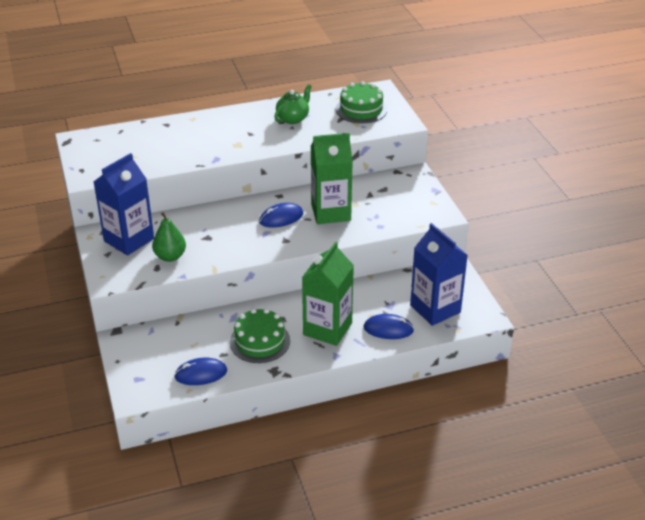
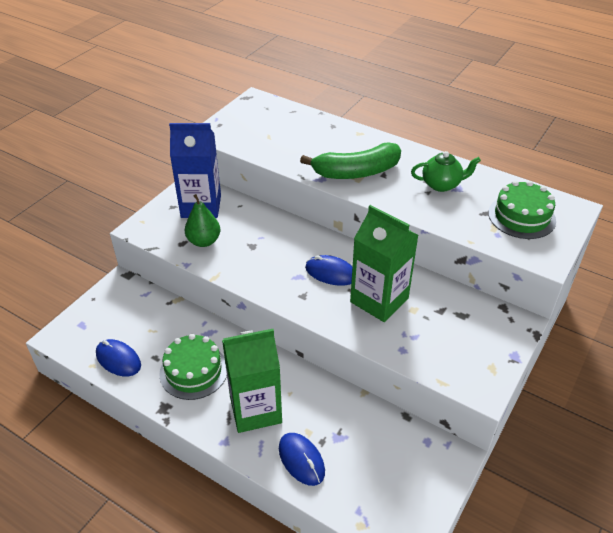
camera: 50 degrees right, 5 degrees up
blue carton [410,223,468,326] -> none
none -> green banana [300,143,401,179]

